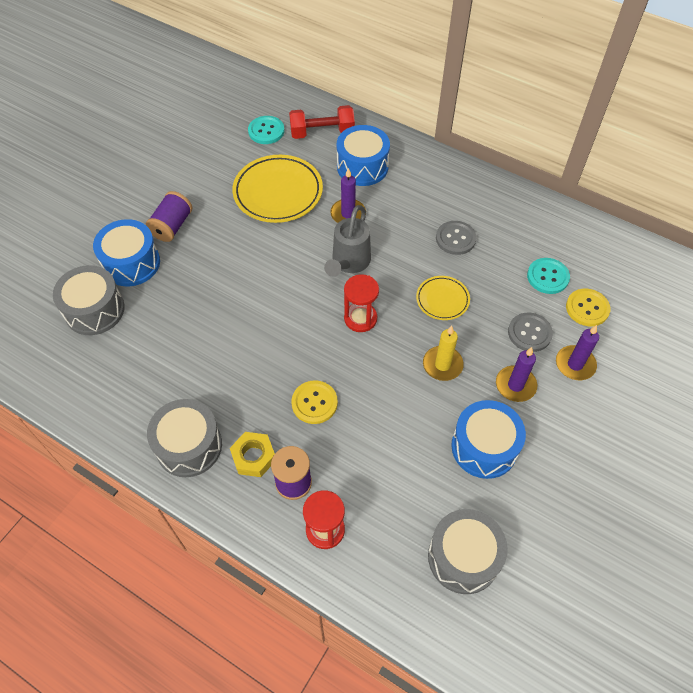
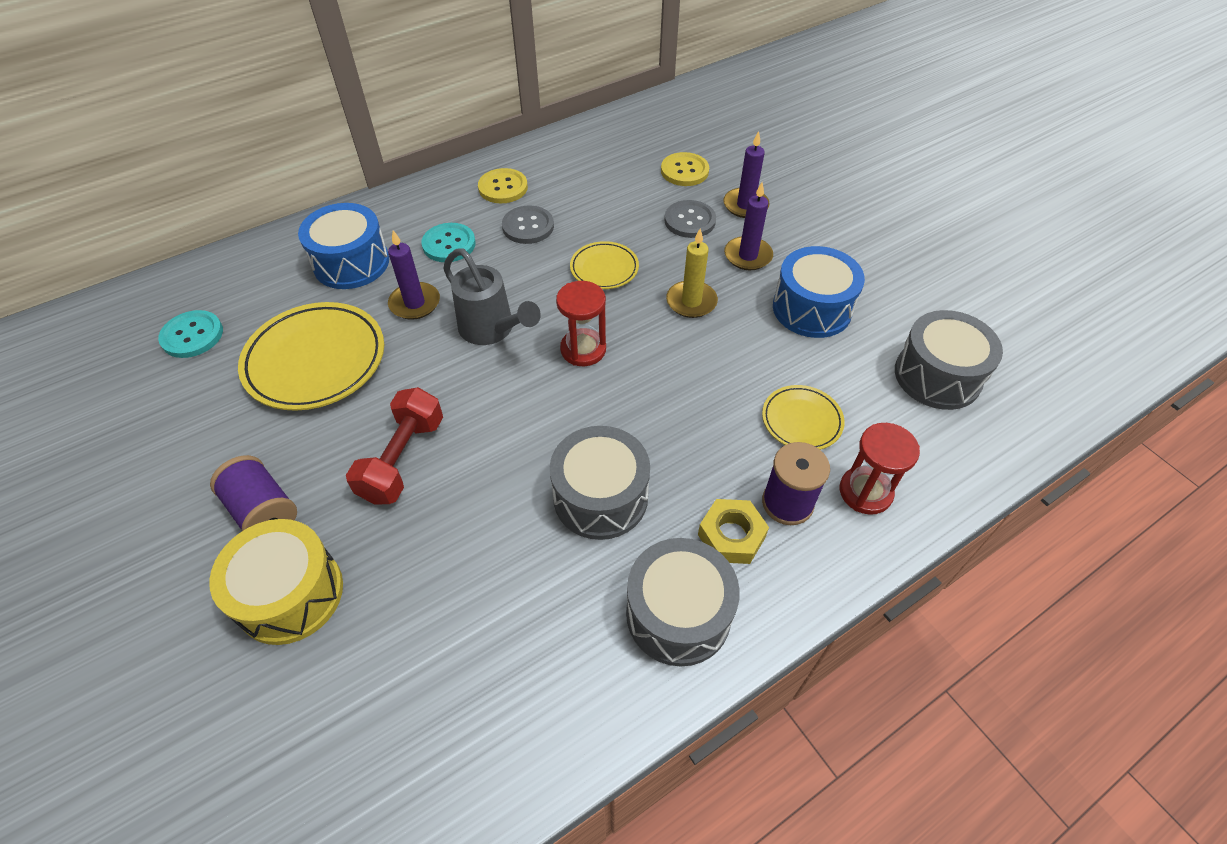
camera: 65 degrees left, 5 degrees down
grey drum [53,265,125,335] -> grey drum moved to [550,426,650,540]
blue drum [93,219,160,286] -> yellow drum [209,519,343,645]
red dumbbell [289,105,355,139] -> red dumbbell moved to [346,387,443,505]
yellow button [291,380,338,424] -> yellow button moved to [478,168,528,203]
turquoise button [527,258,570,294] -> turquoise button moved to [421,223,476,262]
none -> yellow plate [762,385,844,450]

